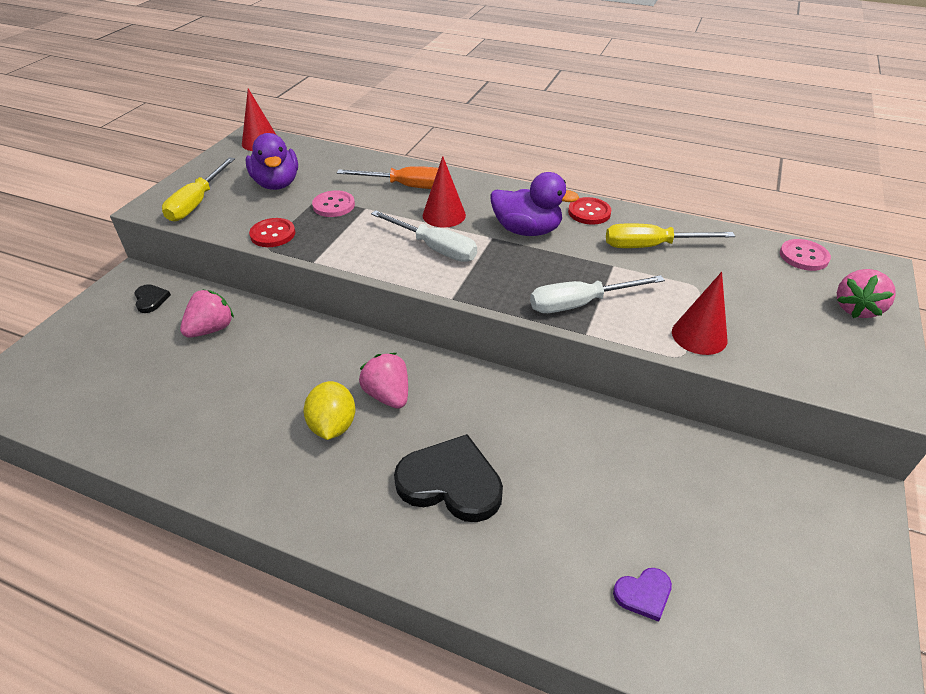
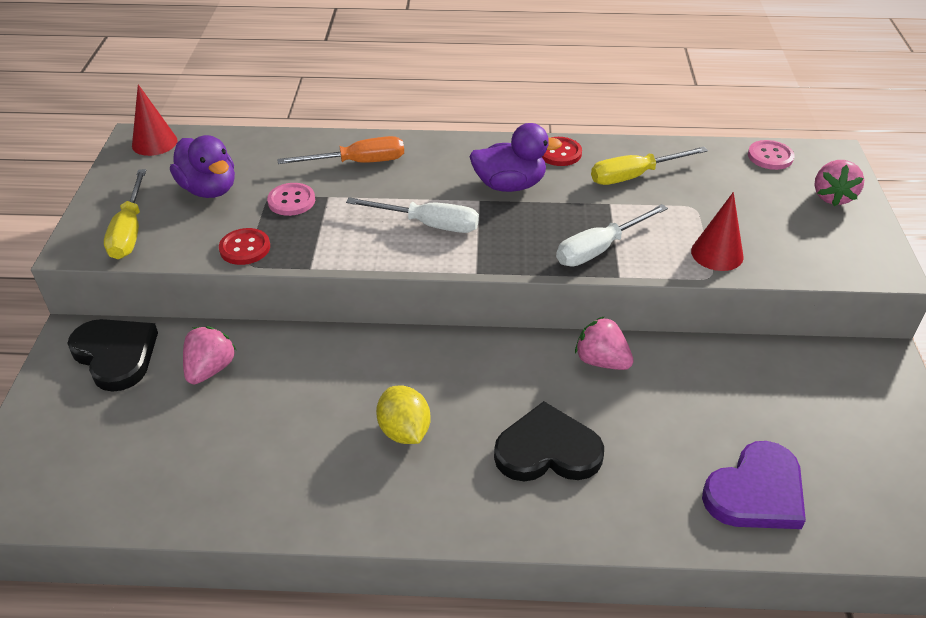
camera: 20 degrees left, 0 degrees up
black heart [134,284,171,313] -> black heart [67,319,158,392], size x2.09
pink strawberry [359,353,408,409] -> pink strawberry moved to [575,316,634,370]
red cone [423,156,466,228] -> none
purple heart [613,568,672,622] -> purple heart [702,441,806,529], size x2.09

